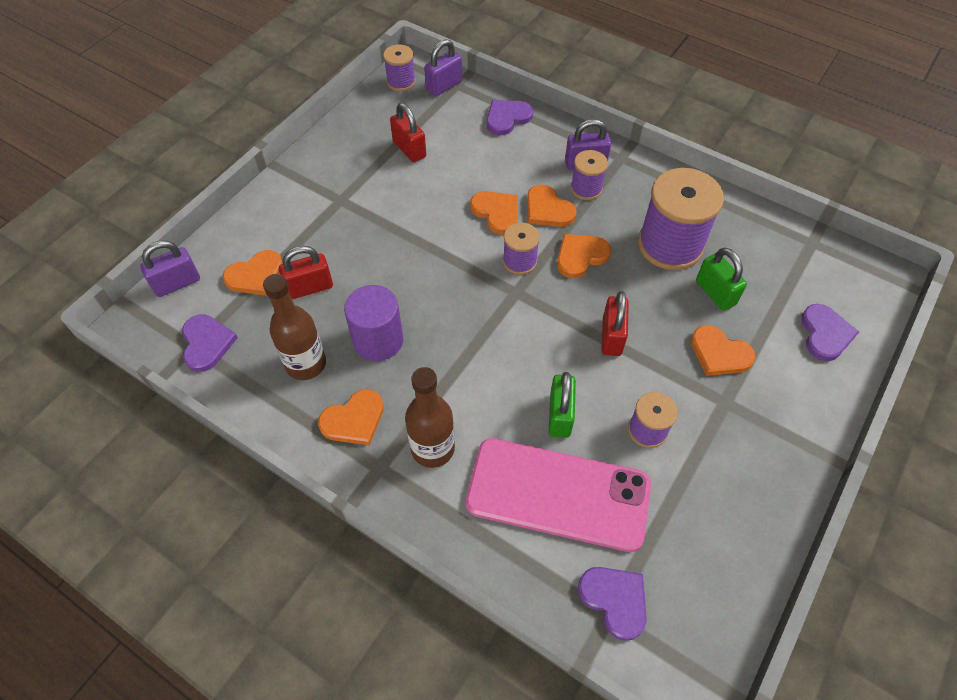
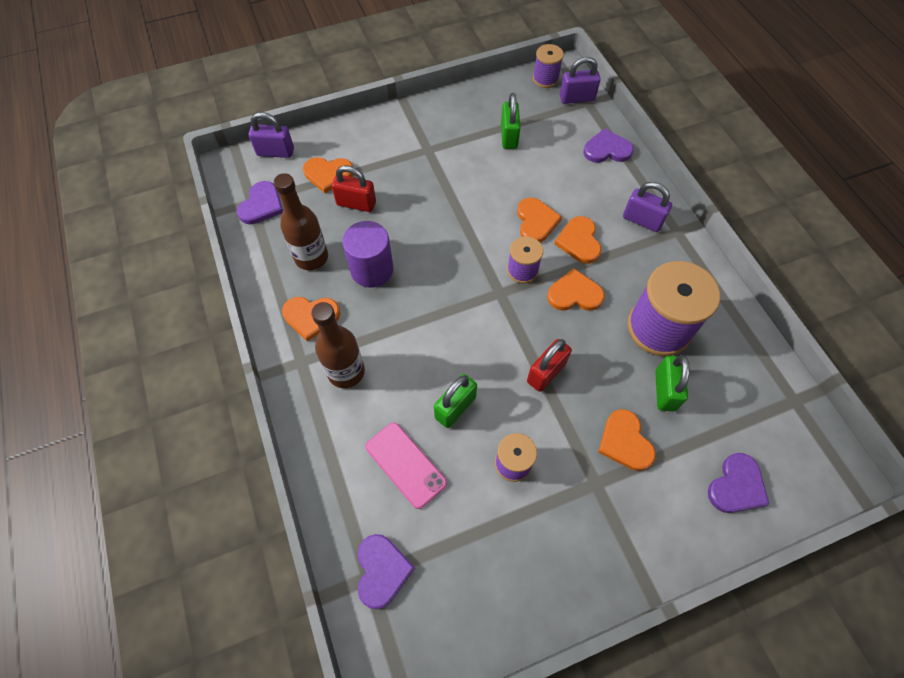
camera: 35 degrees right, 5 degrees up
red padlock [390,103,426,163] -> green padlock [501,93,521,149]
pink phone [466,438,651,552] -> pink phone [365,423,447,509], size x0.55
purple spool [571,150,608,200] -> none

